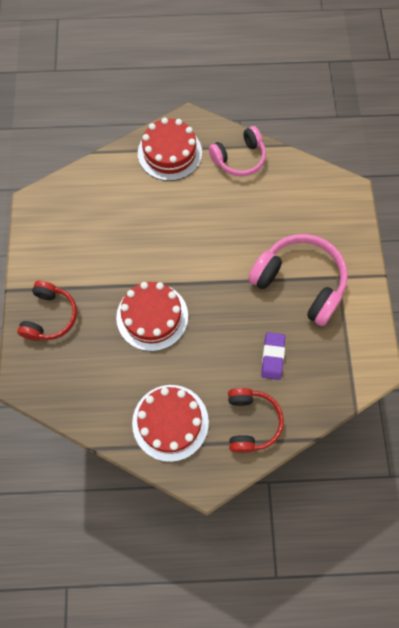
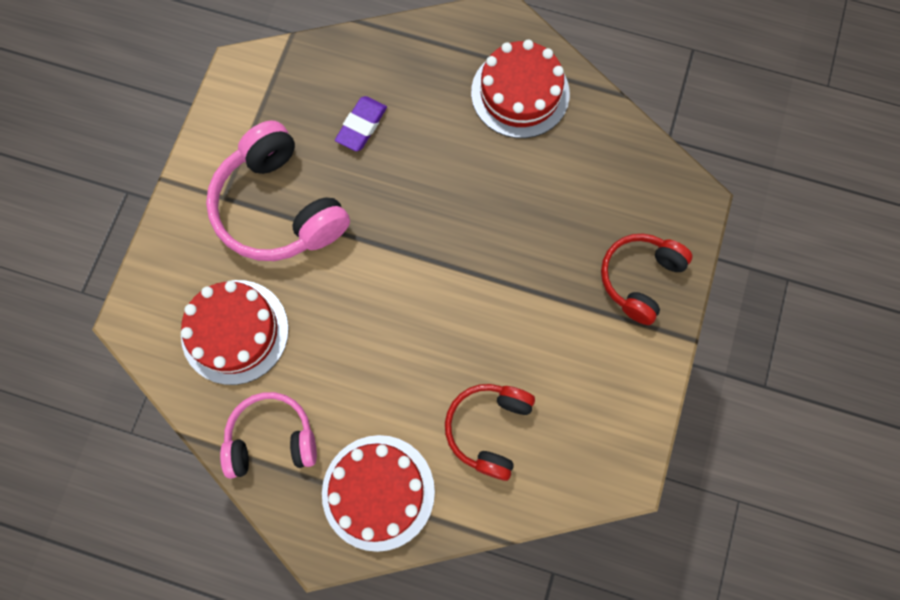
camera: 160 degrees left, 5 degrees up
red cake [116,282,188,351] -> red cake moved to [181,280,289,385]
red headphones [228,388,284,453] -> red headphones moved to [445,384,535,481]

